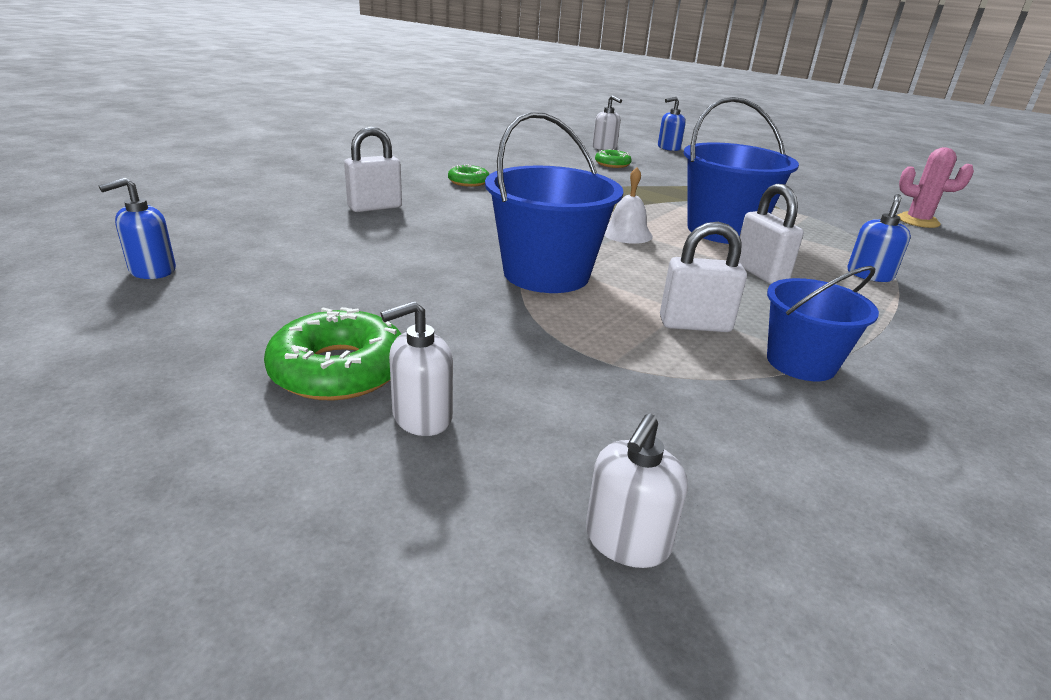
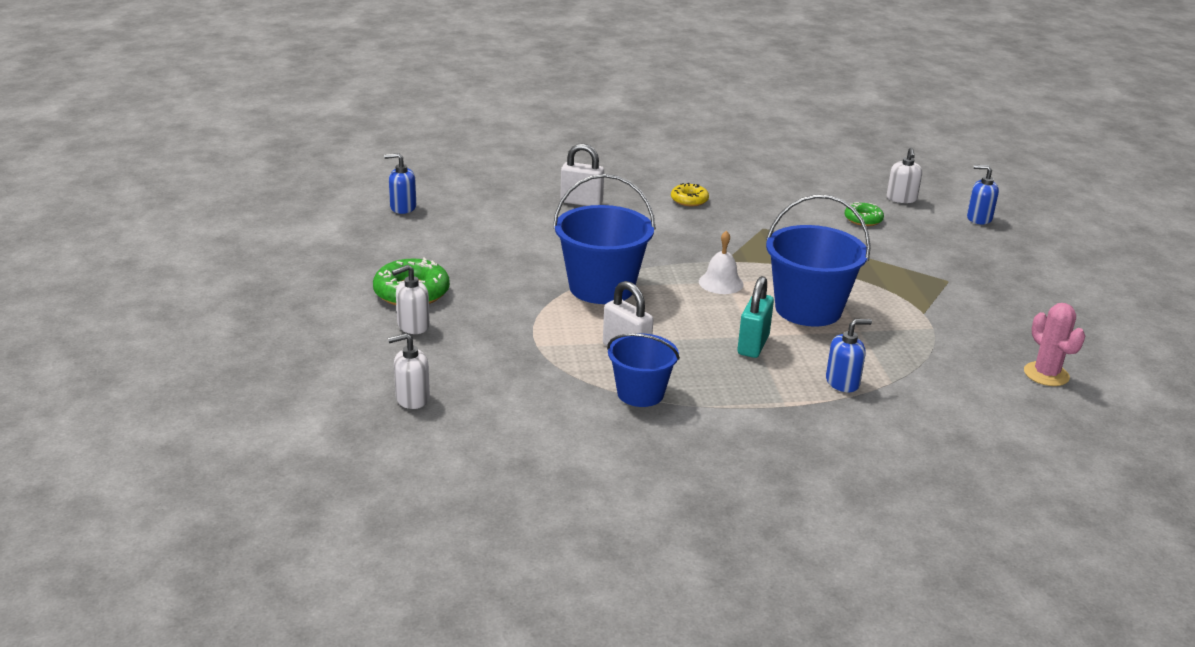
camera: 45 degrees right, 0 degrees up
white soap dispenser [380,301,453,436] -> white soap dispenser turned 45 degrees counterclockwise [392,265,430,334]
green donut [448,164,489,187] -> yellow donut [671,183,709,206]
white padlock [739,184,804,284] -> turquoise padlock [738,276,774,358]

